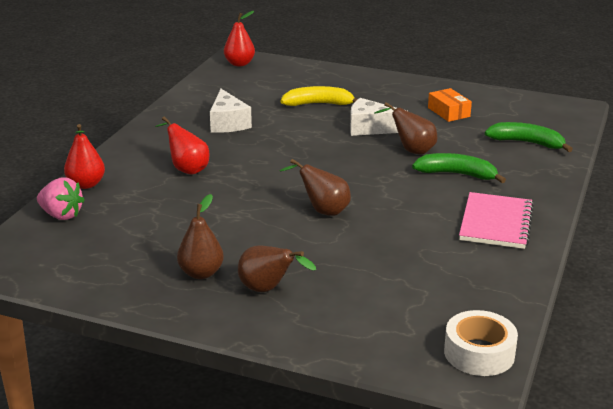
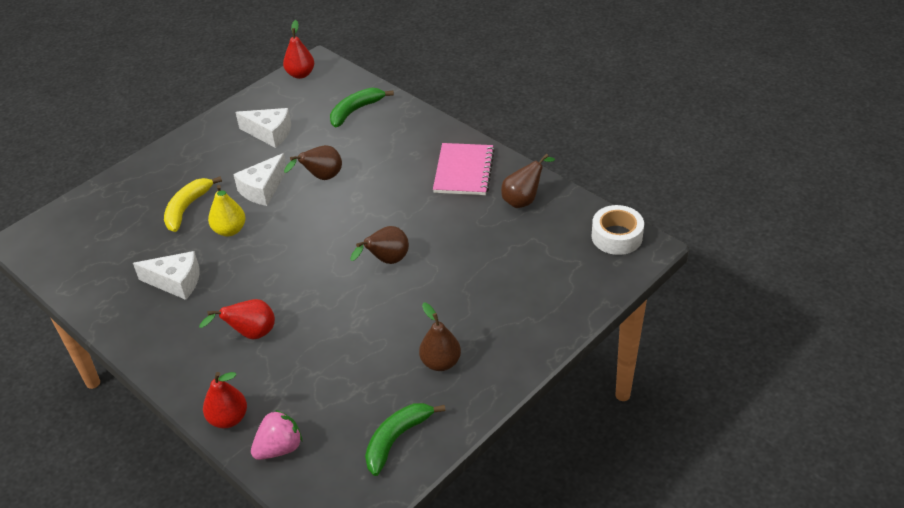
camera: 65 degrees left, 15 degrees up
red pear [224,11,255,67] -> red pear moved to [283,20,314,79]
brown pear [238,245,316,292] -> brown pear moved to [501,154,555,208]
green banana [412,153,506,183] -> green banana moved to [365,403,446,476]
orange box [428,88,472,122] -> white cheese [235,108,291,148]
pink notebook [459,192,534,249] -> pink notebook turned 60 degrees clockwise [433,143,495,195]
none -> yellow pear [208,185,246,236]

